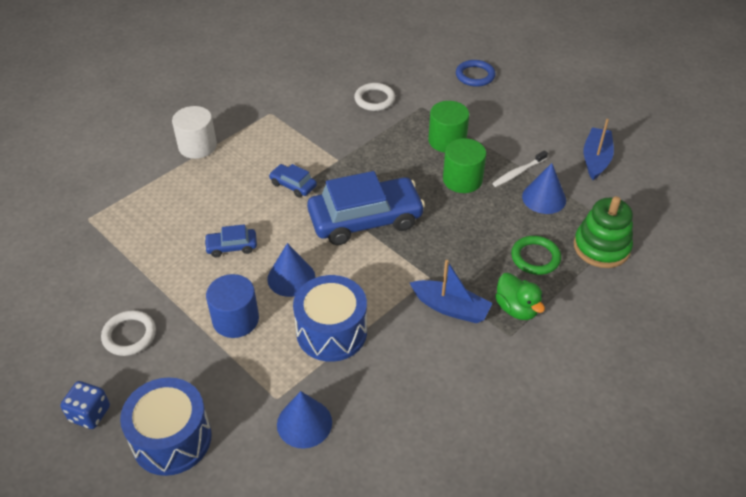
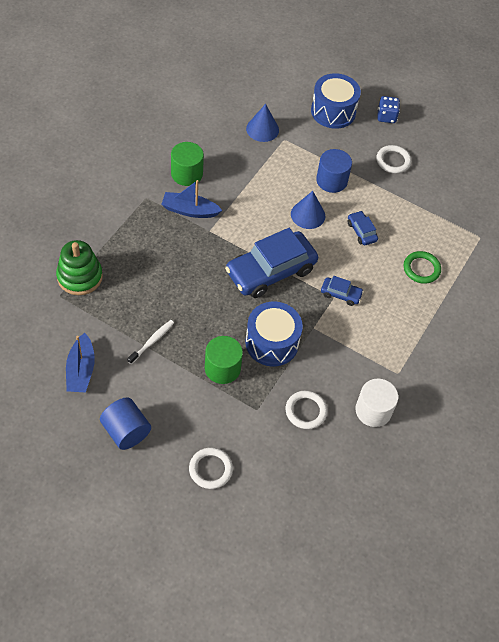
camera: 160 degrees right, 10 degrees up
white cylinder [172,106,217,159] -> white cylinder moved to [355,379,398,427]
blue car [204,224,257,257] -> blue car turned 90 degrees counterclockwise [348,211,378,245]
blue drum [293,275,367,362] -> blue drum moved to [245,302,303,366]
green cylinder [443,138,486,193] -> green cylinder moved to [171,142,204,186]
blue ring [456,60,496,87] -> white ring [189,447,233,489]
green duck [495,273,545,320] -> none
green ring [511,236,561,275] -> green ring moved to [404,251,441,284]
blue cone [522,163,566,214] -> none
none -> blue cylinder [100,397,151,450]

